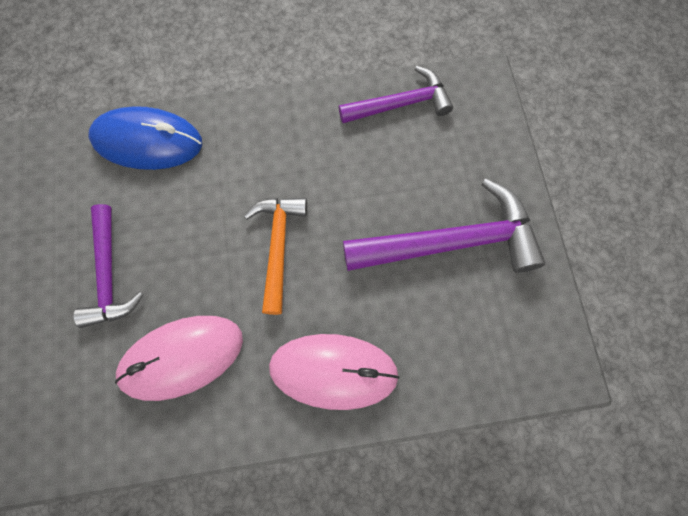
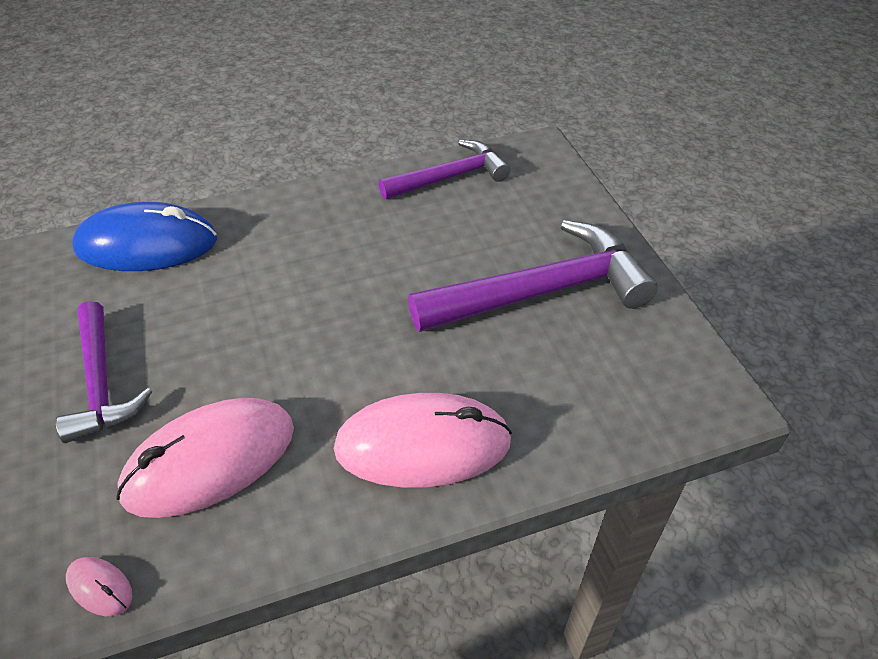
camera: 10 degrees left, 25 degrees down
orange hammer [244,198,307,315] -> none
none -> pink mouse [66,557,133,616]

